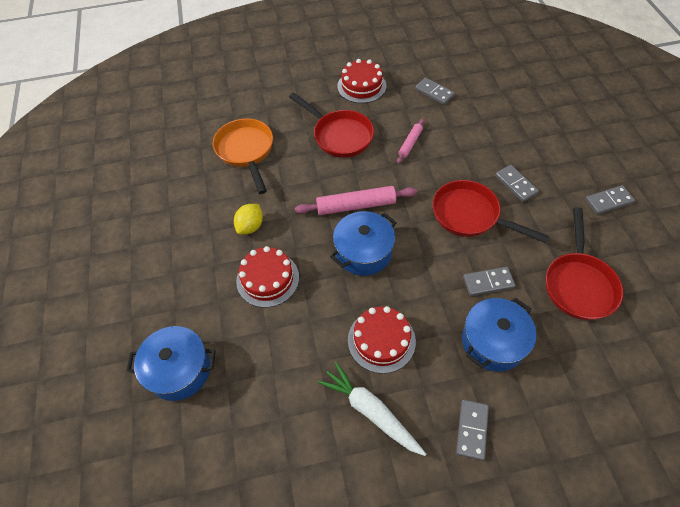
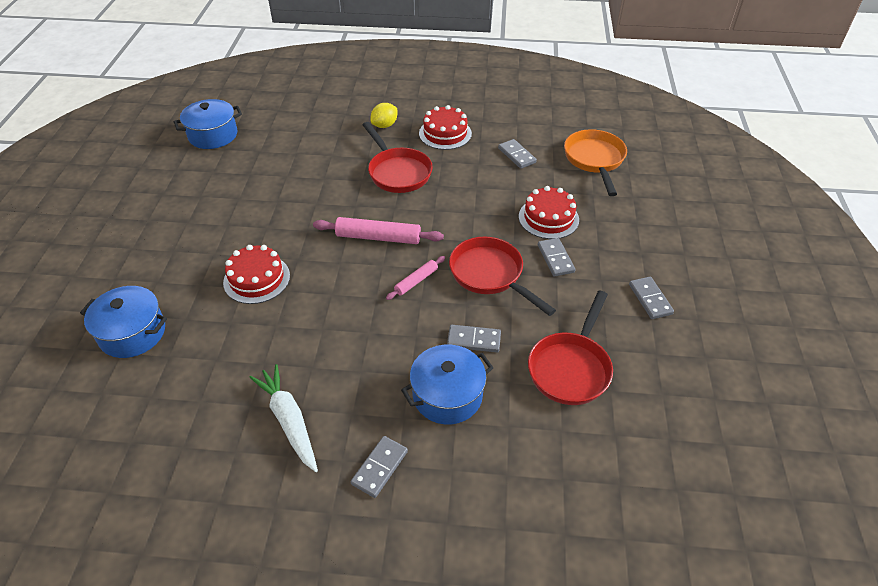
camera: 15 degrees right, 10 degrees down
orange pan [213,118,273,194] -> orange pan moved to [564,129,627,196]
yellow lemon [234,204,263,235] -> yellow lemon moved to [370,103,397,128]
blue pot [330,211,397,276] -> blue pot moved to [174,99,242,149]
red cake [348,306,416,374] -> red cake moved to [519,186,579,239]
pink rolling pin [397,118,424,164] -> pink rolling pin moved to [386,256,445,300]
grey domino [585,185,635,214] -> grey domino turned 75 degrees clockwise [629,277,674,319]

